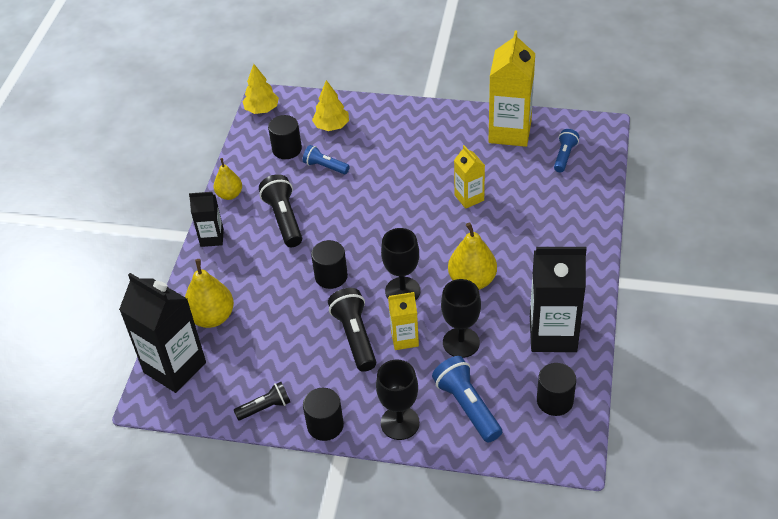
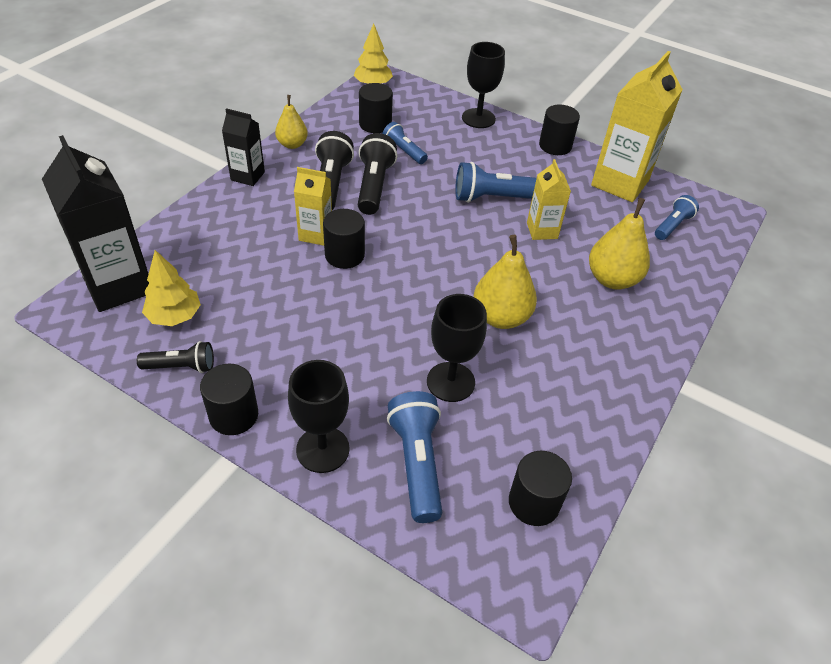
camera: 15 degrees right, 0 degrees up
yellow pear [185,259,234,328] -> yellow pear moved to [589,198,650,290]
yellow tree [312,80,349,131] -> yellow tree moved to [142,250,201,326]
black flashlight [328,288,376,372] -> black flashlight moved to [358,133,397,215]
black goblet [381,228,421,301] -> black goblet moved to [462,42,505,128]
yellow carton [388,292,419,350] -> yellow carton moved to [294,167,332,246]
black carton [530,247,587,352] -> none
none -> blue flashlight [455,162,537,203]
none -> black cylinder [539,105,580,155]

